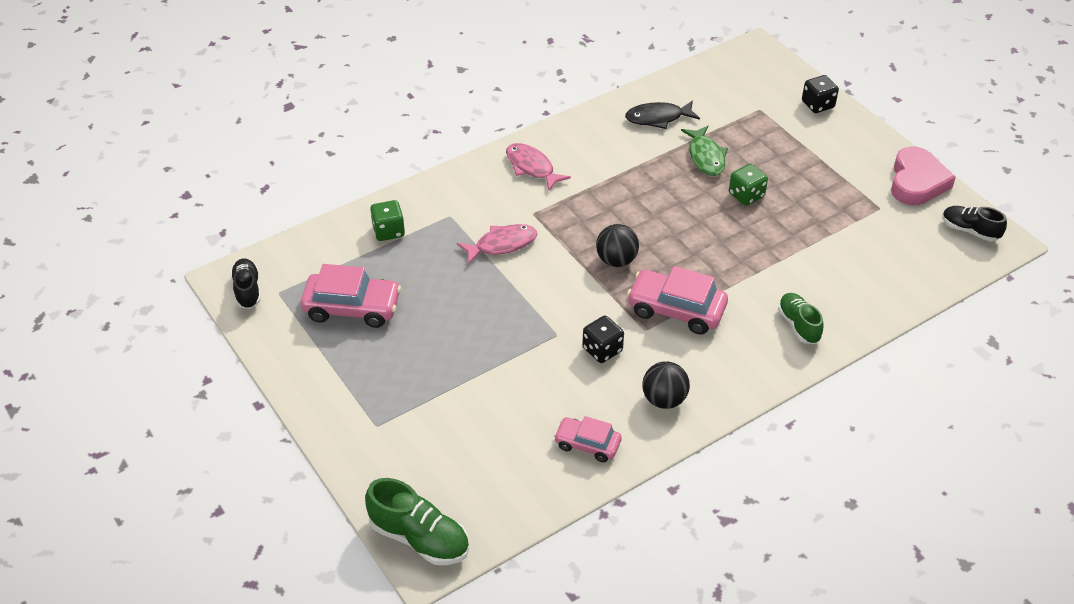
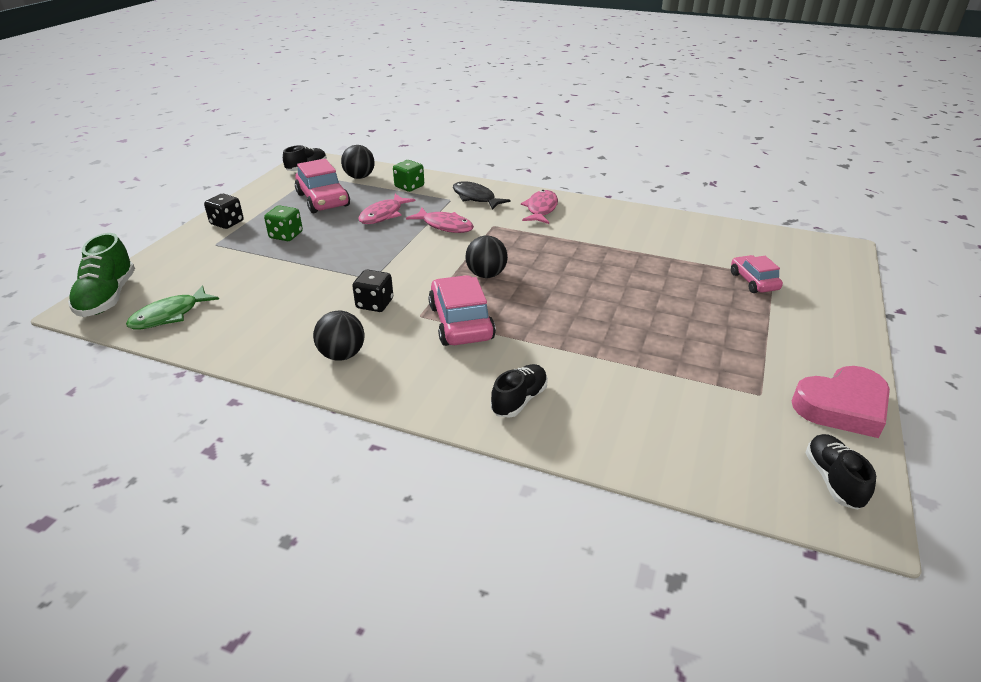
camera: 55 degrees right, 10 degrees down
pink car [554,416,622,462] -> pink car moved to [731,255,783,293]
black fish [625,100,700,129] -> black fish moved to [453,181,511,210]
green fish [681,126,728,176] -> green fish moved to [126,285,219,329]
green dice [729,164,768,206] -> green dice moved to [264,205,303,241]
green shoe [778,293,824,344] -> black shoe [491,364,548,418]
black dice [802,75,839,113] -> black dice moved to [204,194,244,229]
none -> black ball [341,145,375,179]
none -> pink fish [358,194,416,224]

